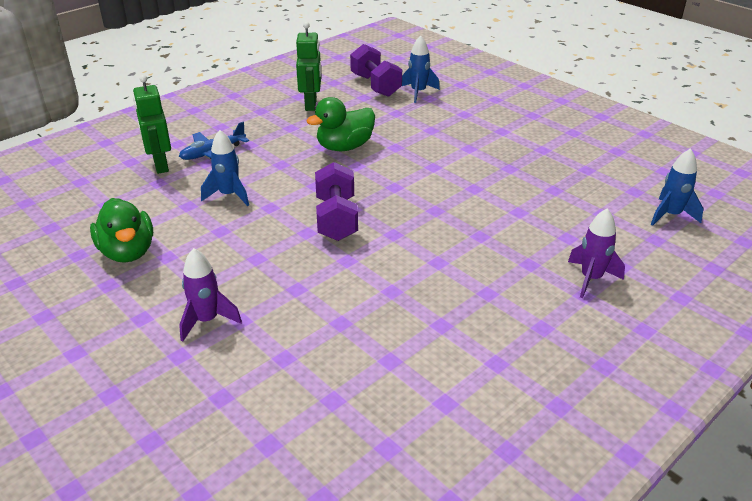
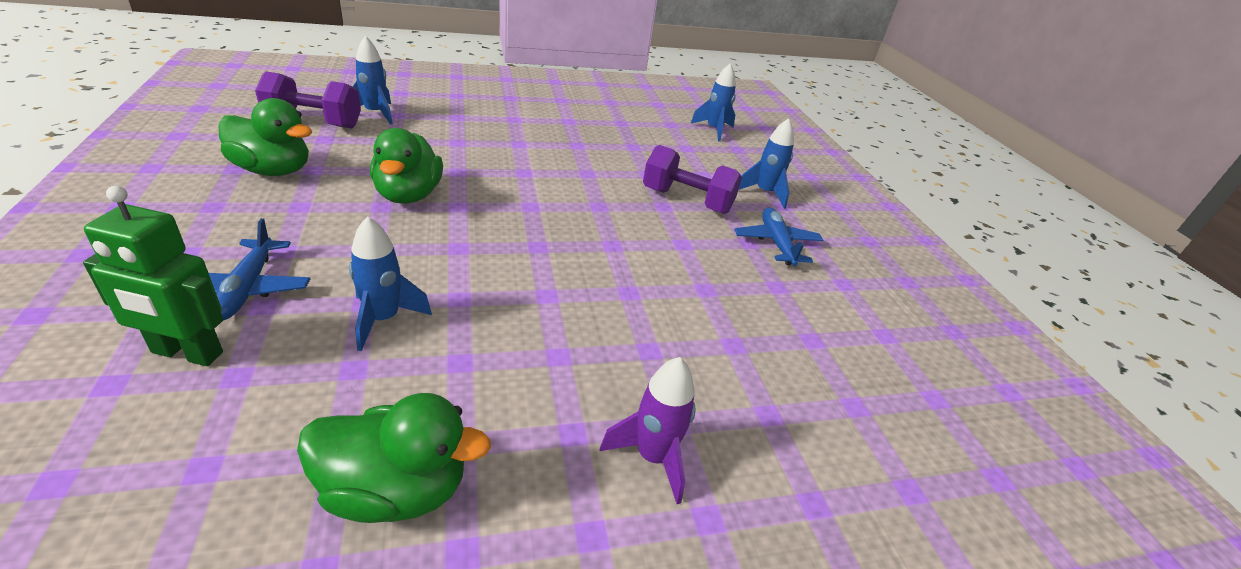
camera: 65 degrees left, 0 degrees up
green robot [296,22,321,111] -> green duck [219,98,312,176]
purple dumbbell [315,162,358,241] -> purple dumbbell moved to [643,145,742,214]
purple rocket [568,208,625,298] -> blue rocket [739,118,794,209]
none -> blue plane [734,207,823,266]

